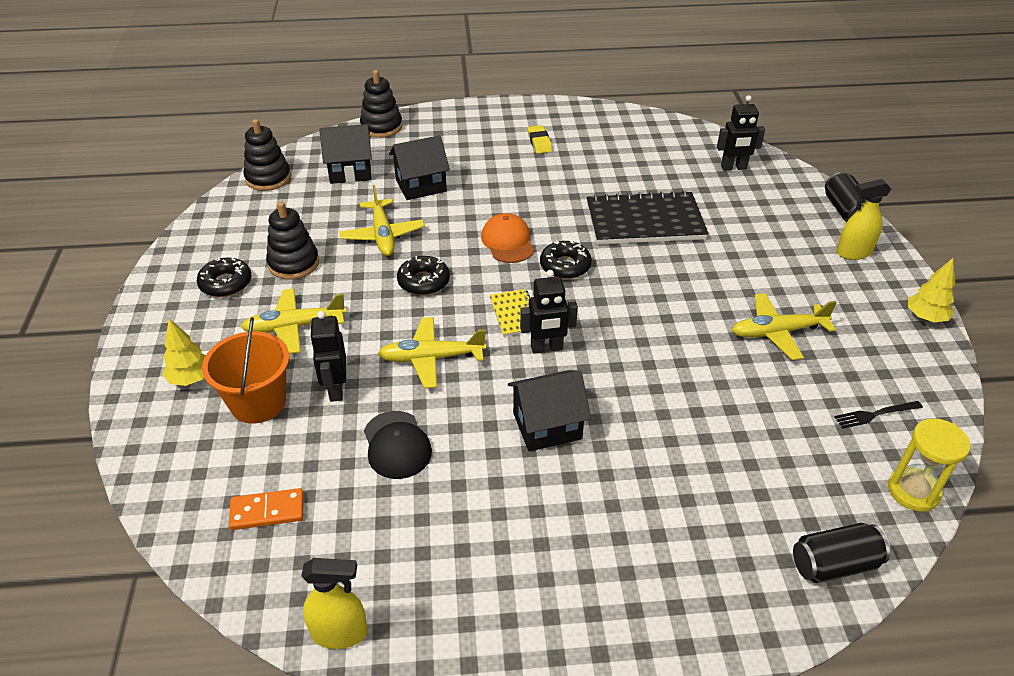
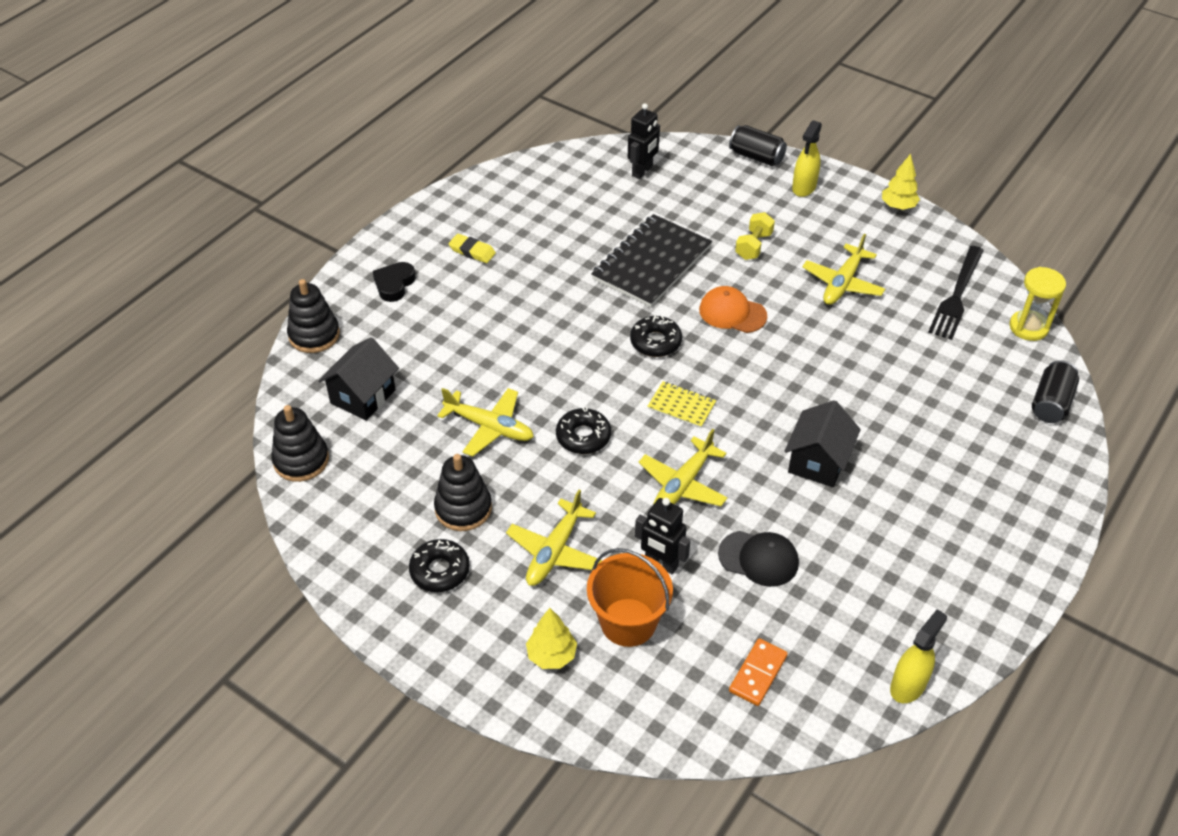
camera: 50 degrees left, 5 degrees up
black house [389,135,450,200] -> none
orange cap [481,213,535,263] -> orange cap moved to [699,286,767,333]
black robot [520,270,578,354] -> none
black fork [834,401,923,429] -> black fork [928,246,984,340], size x1.85
none -> black heart [373,262,416,302]
none -> yellow dumbbell [735,212,775,260]

